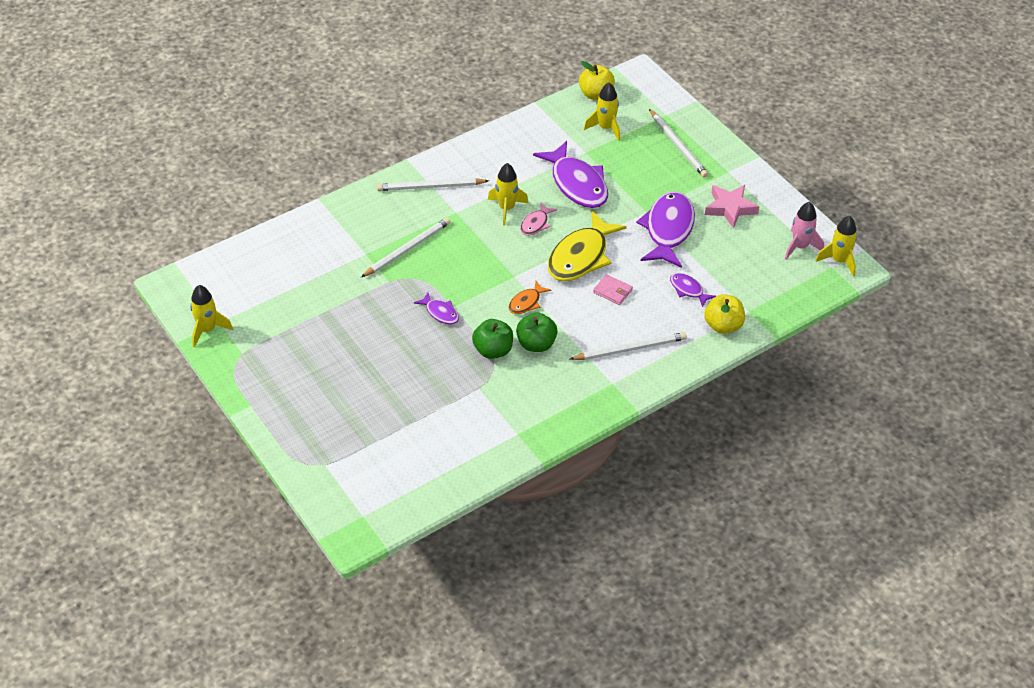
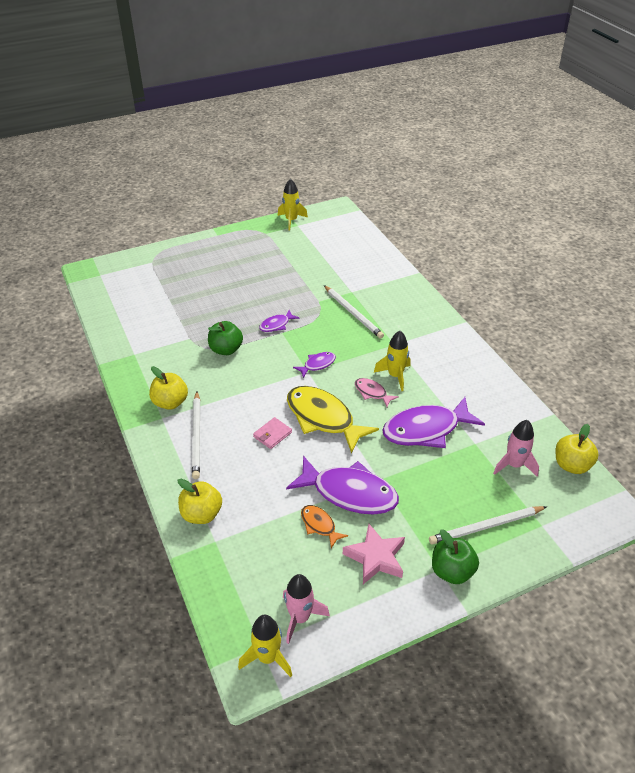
camera: 100 degrees right, 5 degrees down
white pencil [377,178,489,191] -> none
orange fish [508,281,551,314] -> orange fish moved to [301,505,348,548]
green apple [516,312,558,352] -> green apple moved to [432,530,479,584]
yellow rocket [584,83,620,141] -> pink rocket [493,420,539,477]
purple fish [670,273,716,307] -> purple fish moved to [293,352,336,378]
none -> yellow apple [149,366,188,410]

